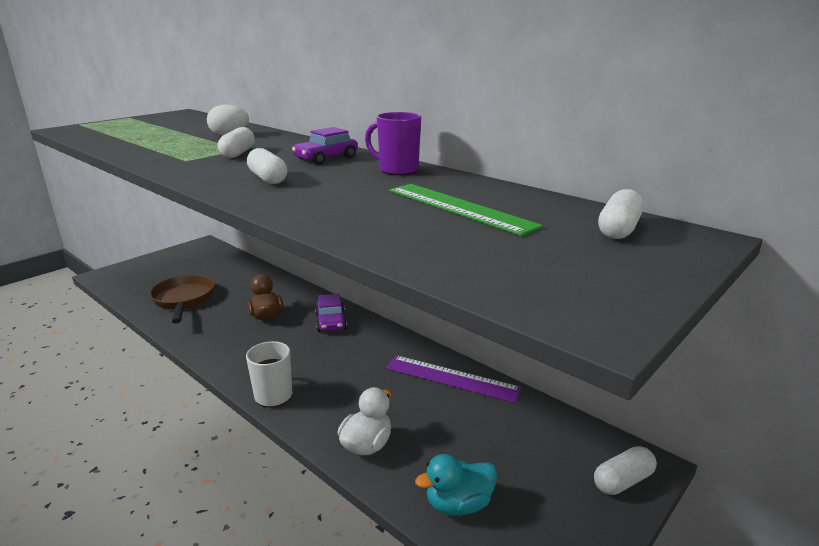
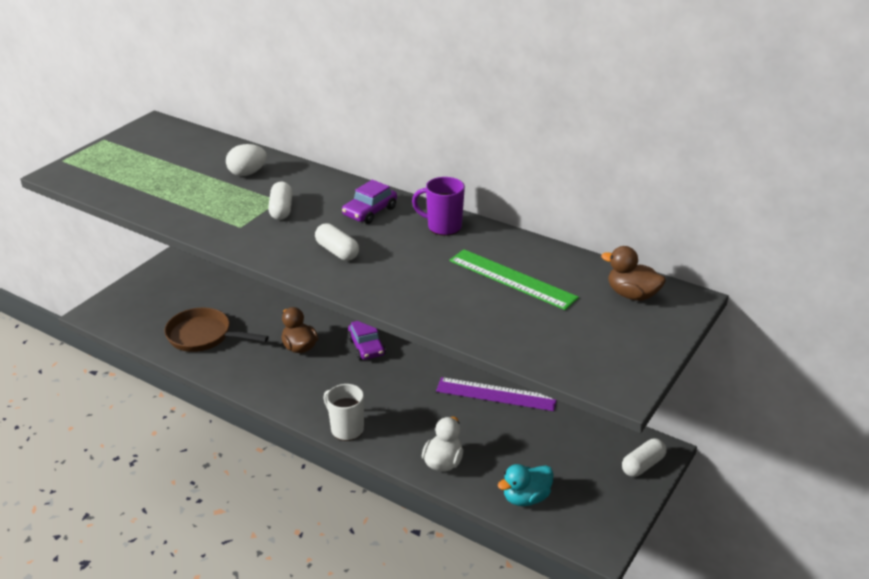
camera: 10 degrees left, 10 degrees up
brown pan [150,275,215,323] -> brown pan turned 45 degrees counterclockwise [164,307,269,352]
white capsule [598,189,644,239] -> brown duck [601,246,666,301]

